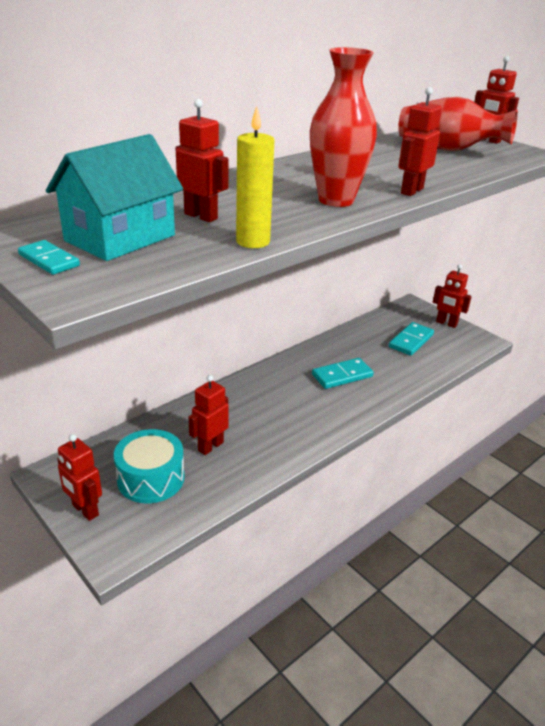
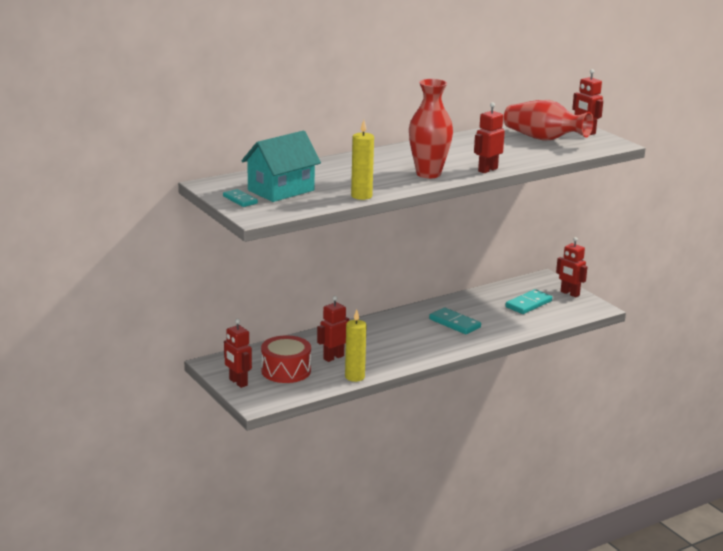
camera: 10 degrees right, 10 degrees down
turquoise drum [114,429,185,503] -> red drum [261,335,311,383]
red robot [176,99,229,222] -> none
turquoise domino [312,358,374,389] -> turquoise domino turned 60 degrees clockwise [429,307,481,334]
none -> yellow candle [345,310,367,382]

